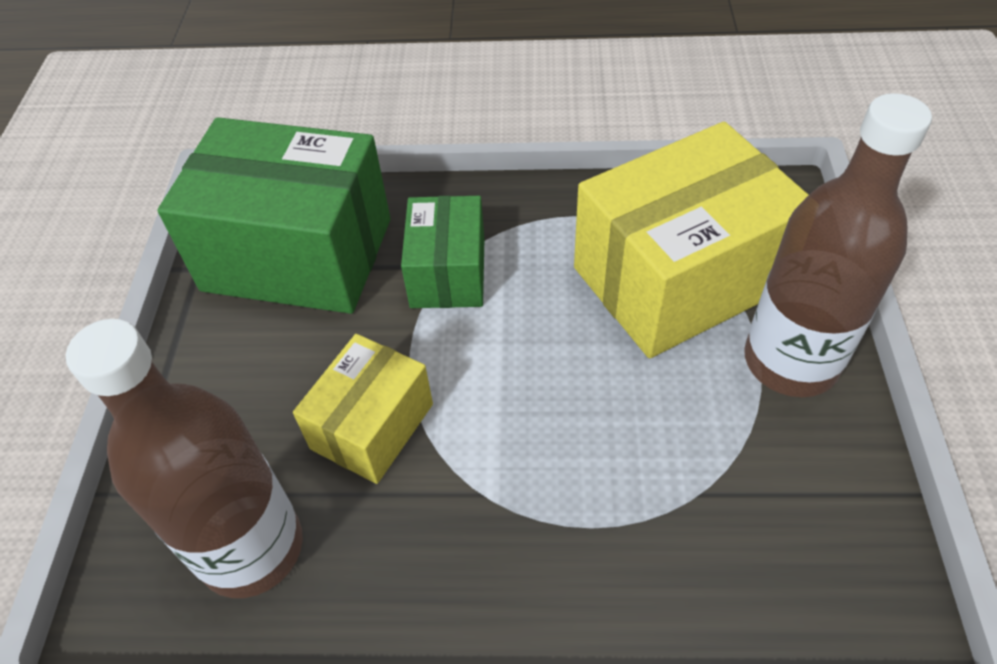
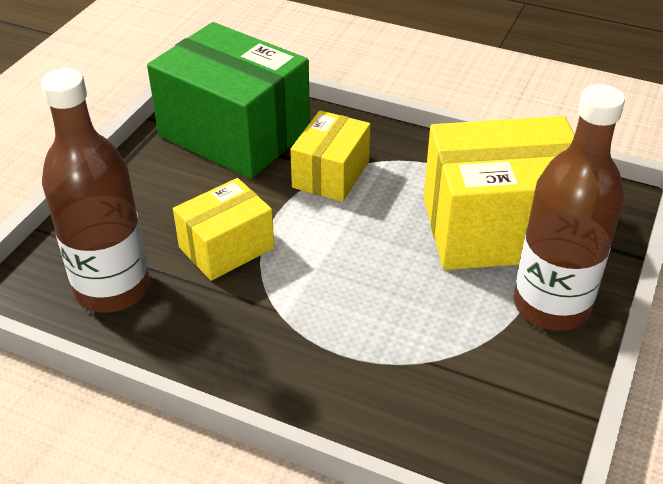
camera: 20 degrees right, 10 degrees down
green box [401,196,484,308] -> yellow box [290,110,370,202]

